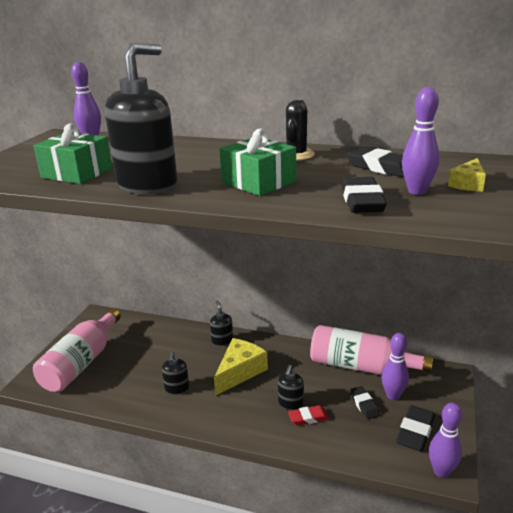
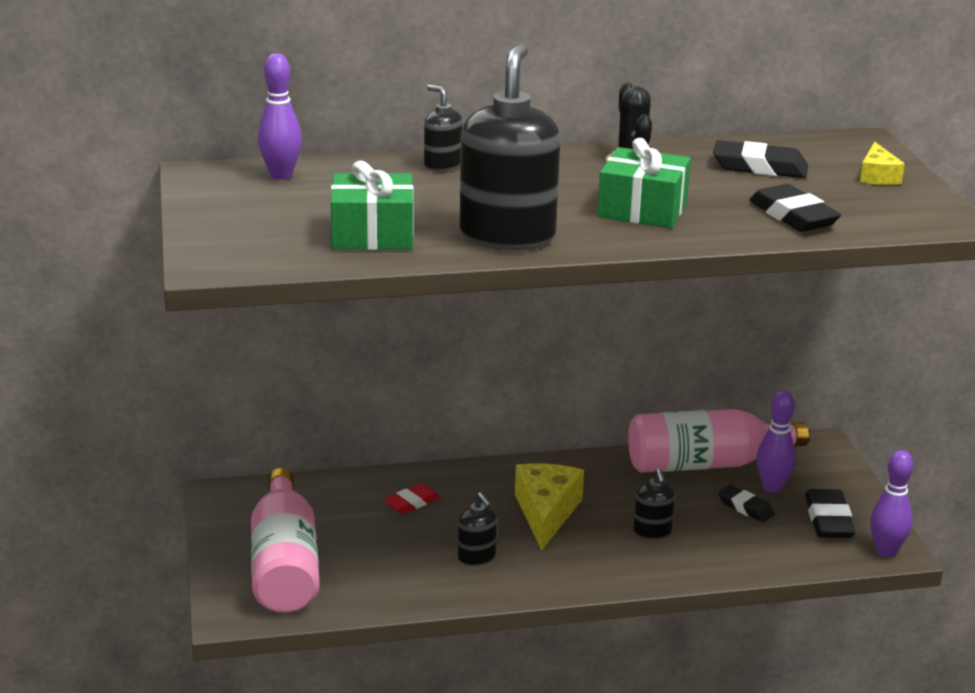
camera: 30 degrees left, 0 degrees up
black soap dispenser [210,300,233,346] -> black soap dispenser moved to [424,85,463,171]
red eraser [288,405,329,426] -> red eraser moved to [384,484,440,514]
purple bowling pin [402,87,439,195] -> none

